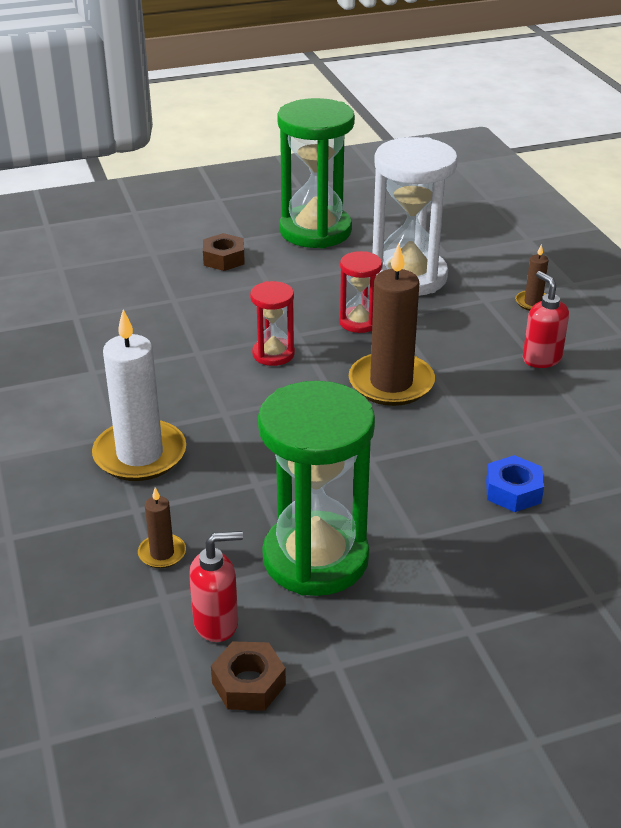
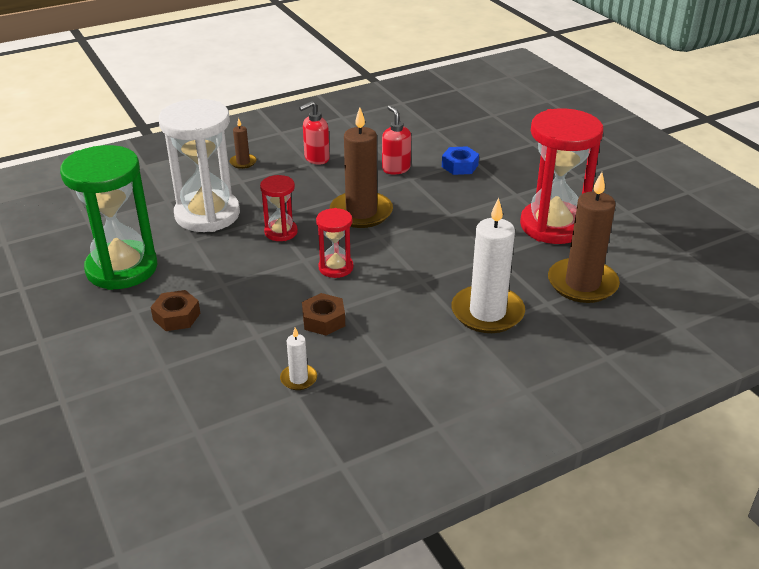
camera: 100 degrees left, 0 degrees up
brown candle [138,488,186,568] -> brown candle [548,172,620,303], size x2.15
red soap dispenser [189,531,243,642] -> red soap dispenser moved to [382,105,411,174]
brown nut [211,641,286,711] -> brown nut moved to [302,293,345,336]
green hourglass [258,381,375,596] -> red hourglass [520,108,603,244]
none -> white candle [280,328,317,390]

